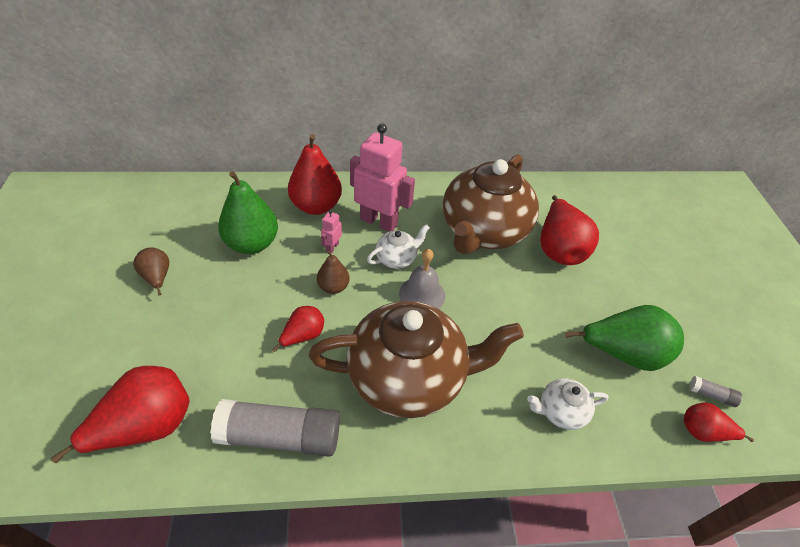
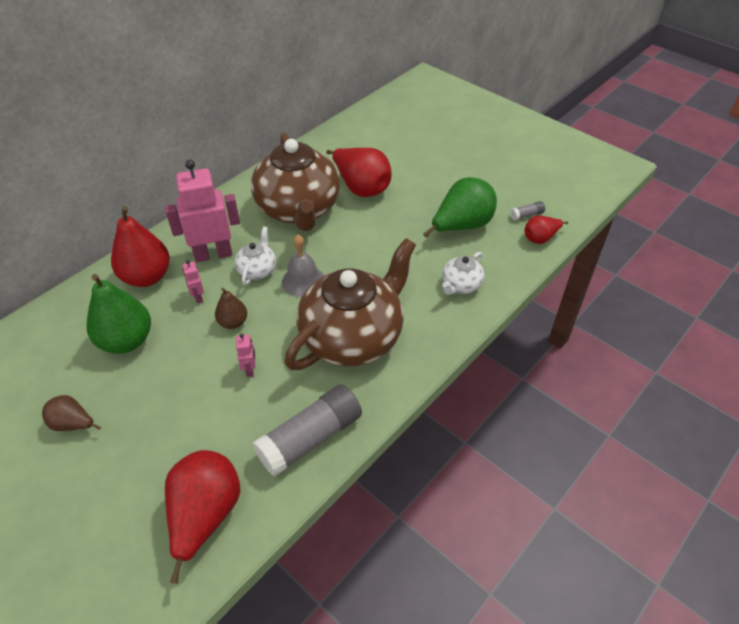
camera: 40 degrees left, 0 degrees up
red pear [272,306,324,352] -> pink robot [236,334,255,377]

